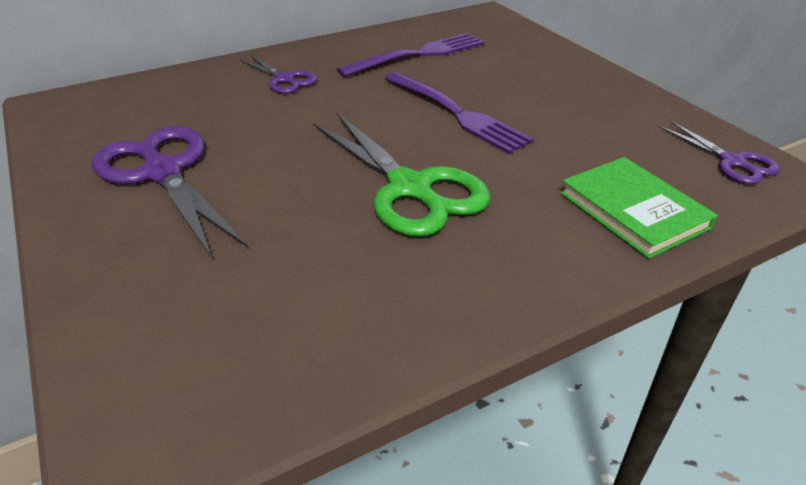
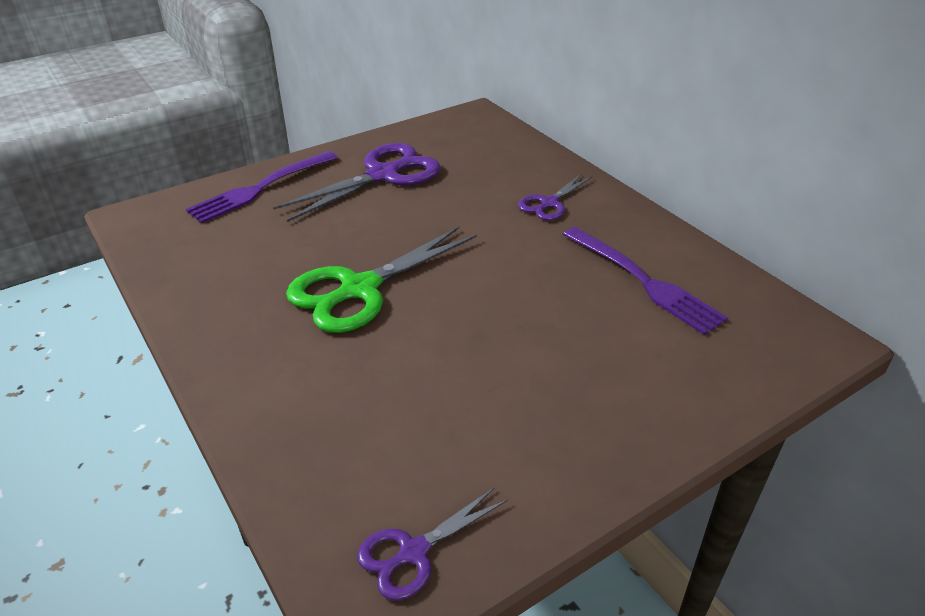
camera: 85 degrees right, 0 degrees up
purple fork [384,72,534,154] -> purple fork moved to [186,151,338,223]
green book [560,157,718,259] -> none

